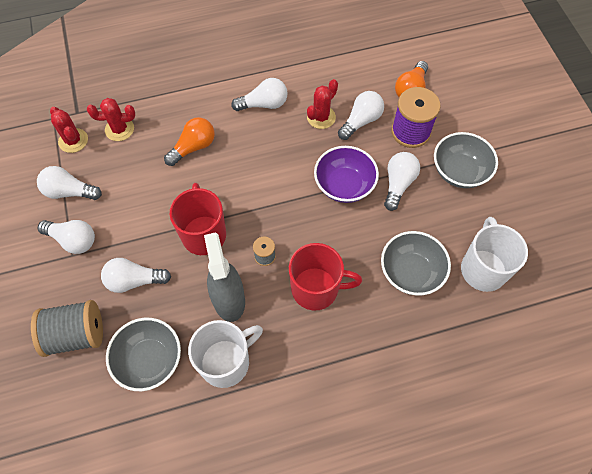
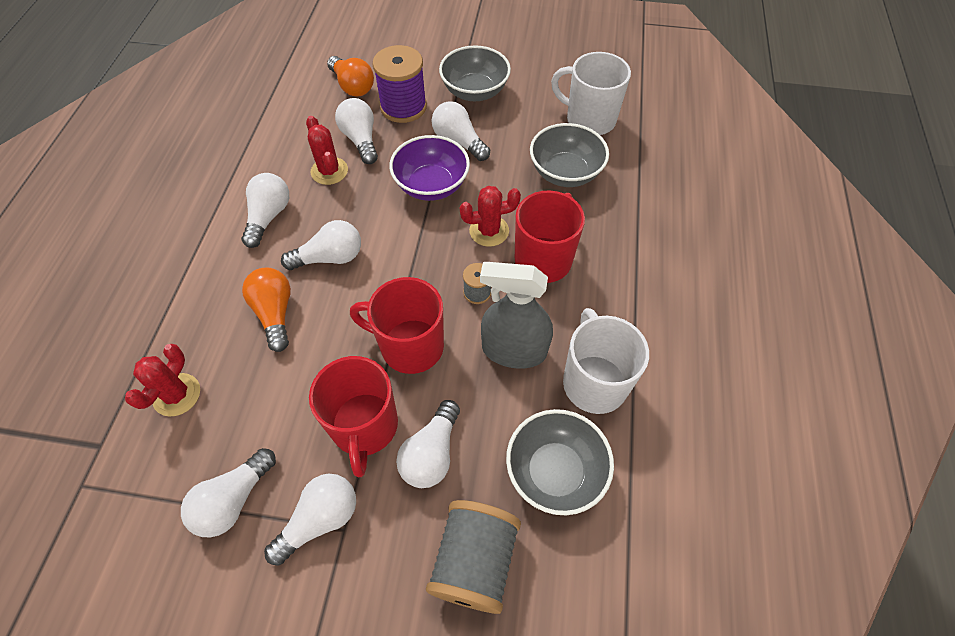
camera: 65 degrees left, 5 degrees down
red cactus [50,107,88,153] -> red cactus moved to [460,186,521,247]
none -> white light bulb [281,220,361,270]
none -> red mug [309,356,398,477]

